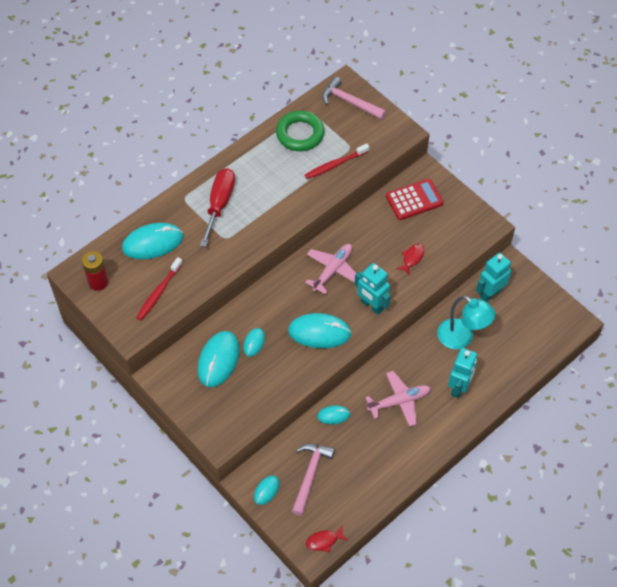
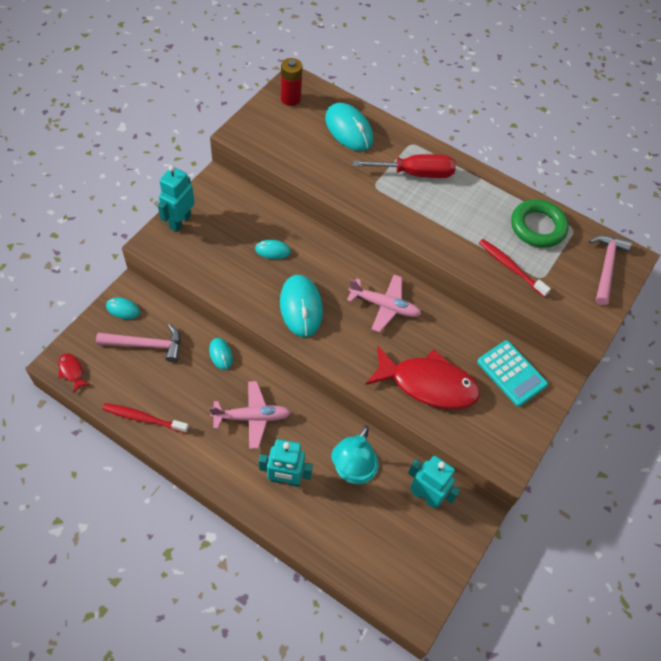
camera: 70 degrees right, 0 degrees up
red toothbrush [136,257,183,320] -> red toothbrush moved to [102,403,189,433]
turquoise mouse [198,331,240,387] -> none
turquoise robot [354,263,391,315] -> turquoise robot moved to [158,165,195,232]
pink plane [365,371,431,427] -> pink plane turned 60 degrees counterclockwise [209,381,291,449]
red calculator [386,179,444,220] -> turquoise calculator [477,340,548,407]
red fish [396,244,424,275] -> red fish [365,346,480,409], size x2.41

